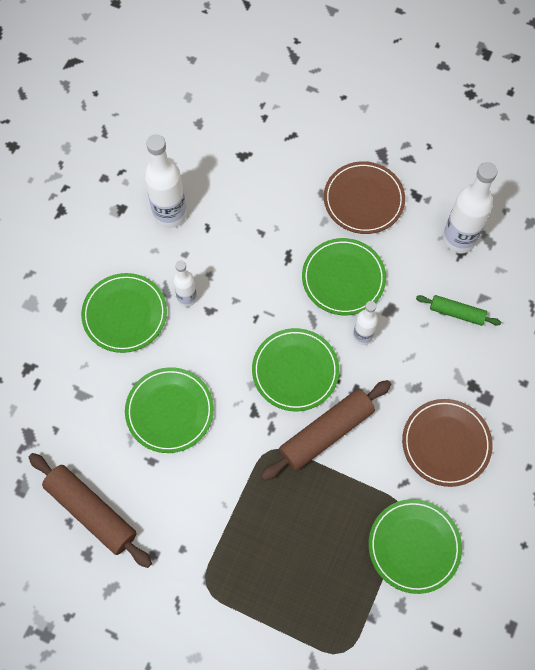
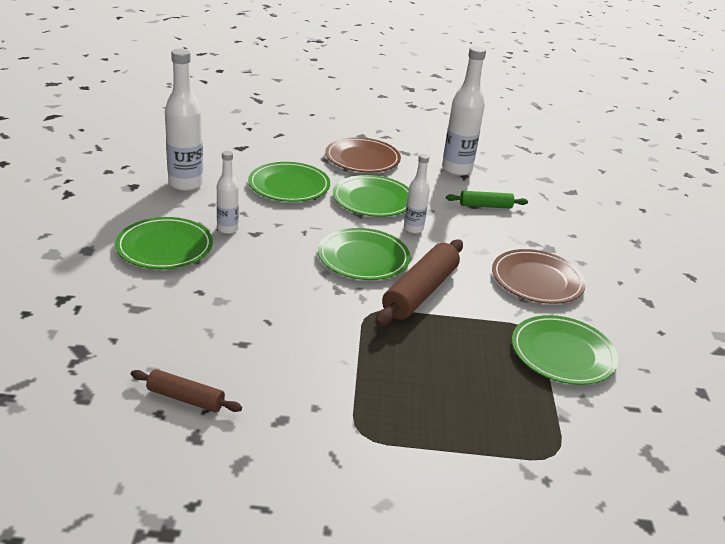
camera: 25 degrees left, 35 degrees down
brown rolling pin [29,453,152,568] -> brown rolling pin [131,369,242,412], size x0.57
green plate [125,367,214,453] -> green plate moved to [248,162,330,202]

